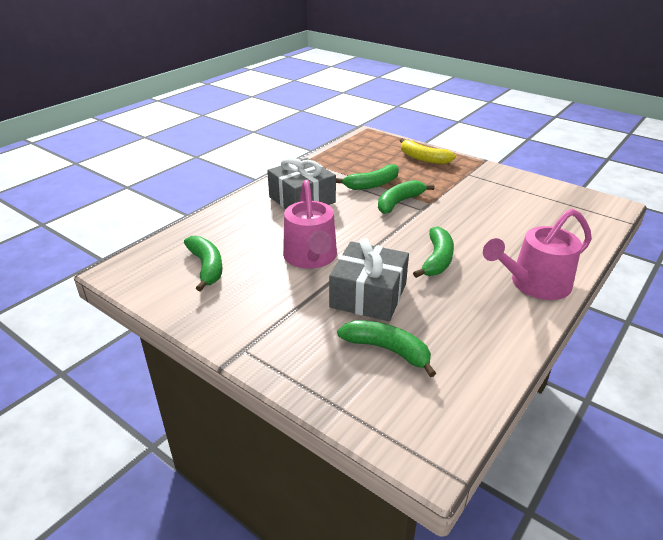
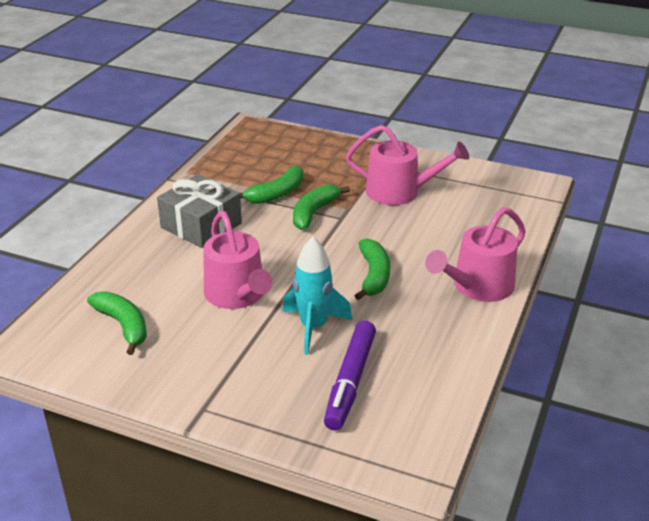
camera: 15 degrees left, 0 degrees up
grey gift [329,238,409,321] -> turquoise rocket [282,237,352,355]
green banana [337,320,436,377] -> purple marker [324,321,376,430]
yellow banana [400,138,456,164] -> none
none -> pink watering can [346,125,469,205]

